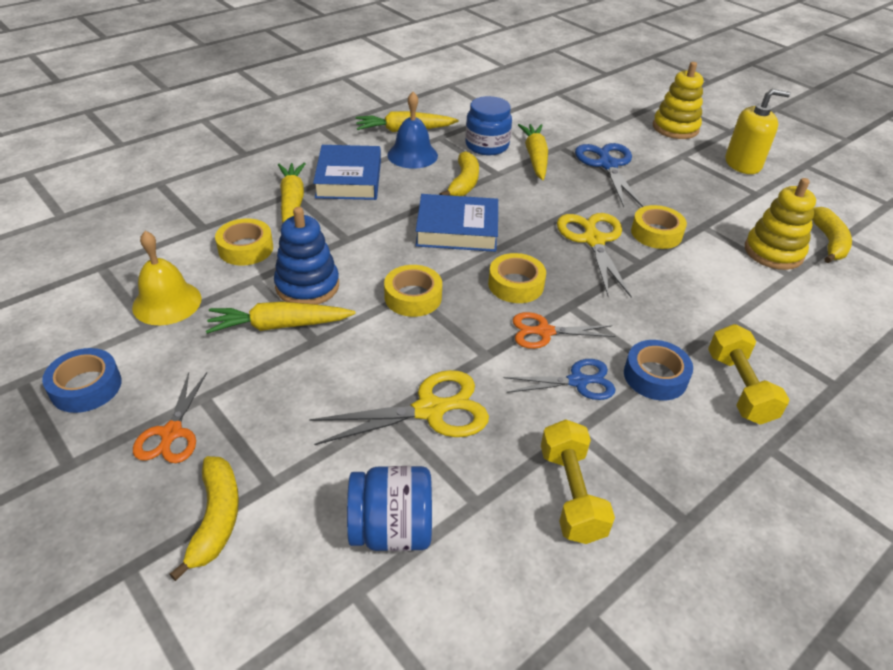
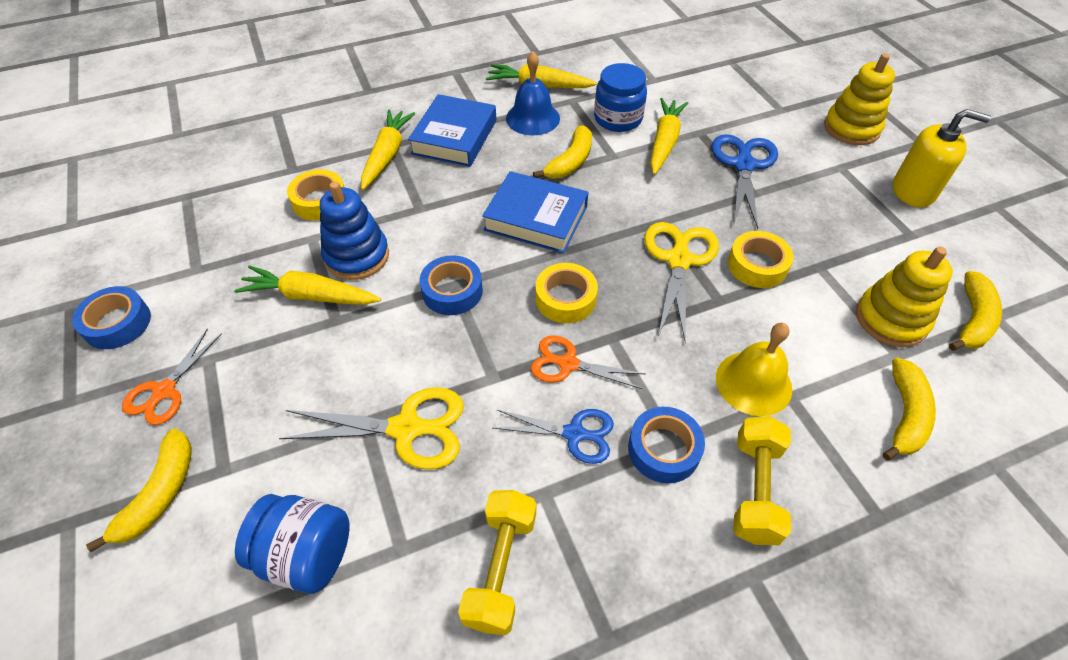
camera: 20 degrees right, 10 degrees up
yellow bell [132,231,202,325] -> yellow bell moved to [716,323,792,416]
yellow tape [384,265,442,317] -> blue tape [420,255,483,315]
none -> yellow banana [883,358,936,461]

